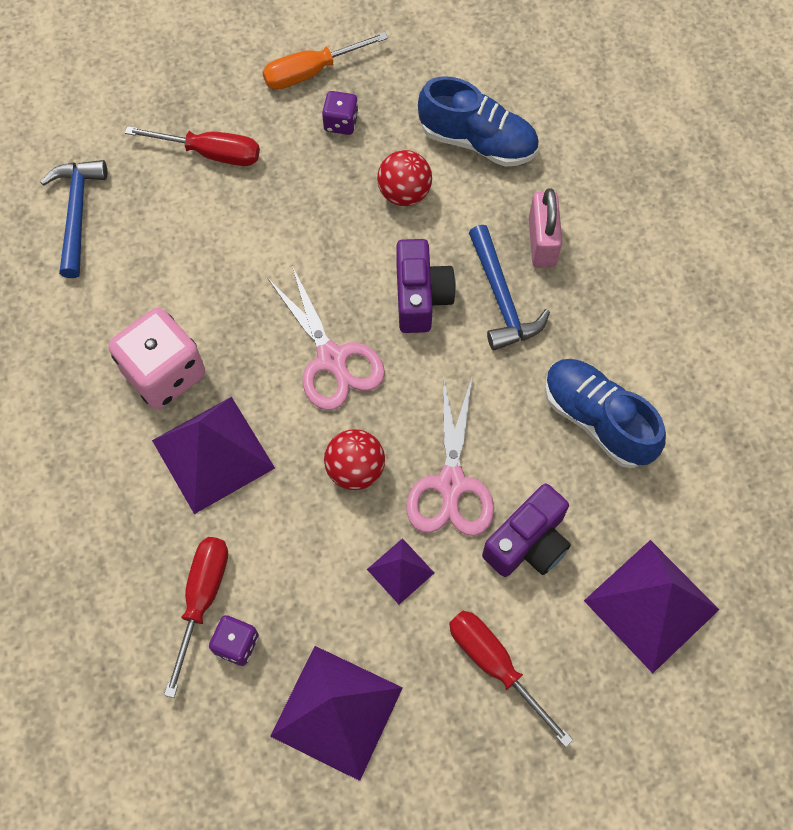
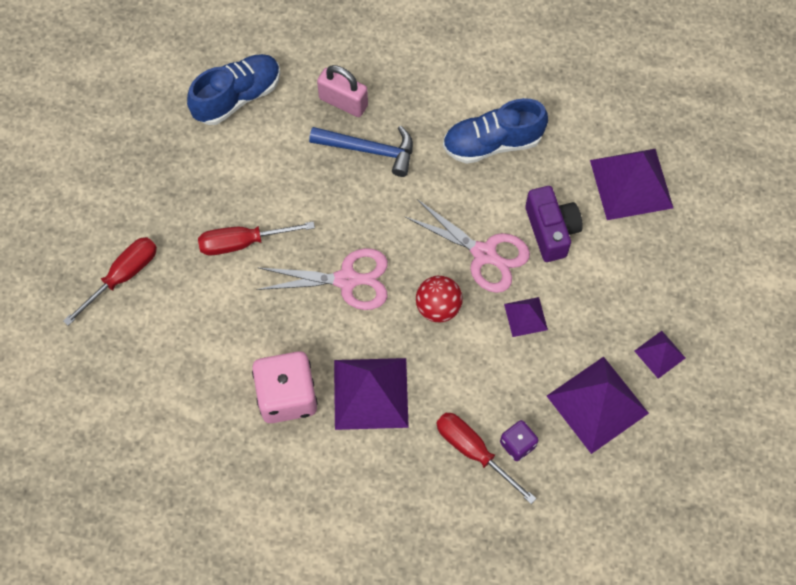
camera: 60 degrees left, 0 degrees up
blue hammer [40,160,107,278] -> none
orange screwdriver [262,32,388,90] -> none
purple dice [322,91,358,135] -> none
red ball [377,150,432,206] -> none
purple camera [396,239,456,333] -> none
red screwdriver [449,611,573,747] -> red screwdriver moved to [198,221,315,255]
none -> purple pyramid [635,331,685,379]

